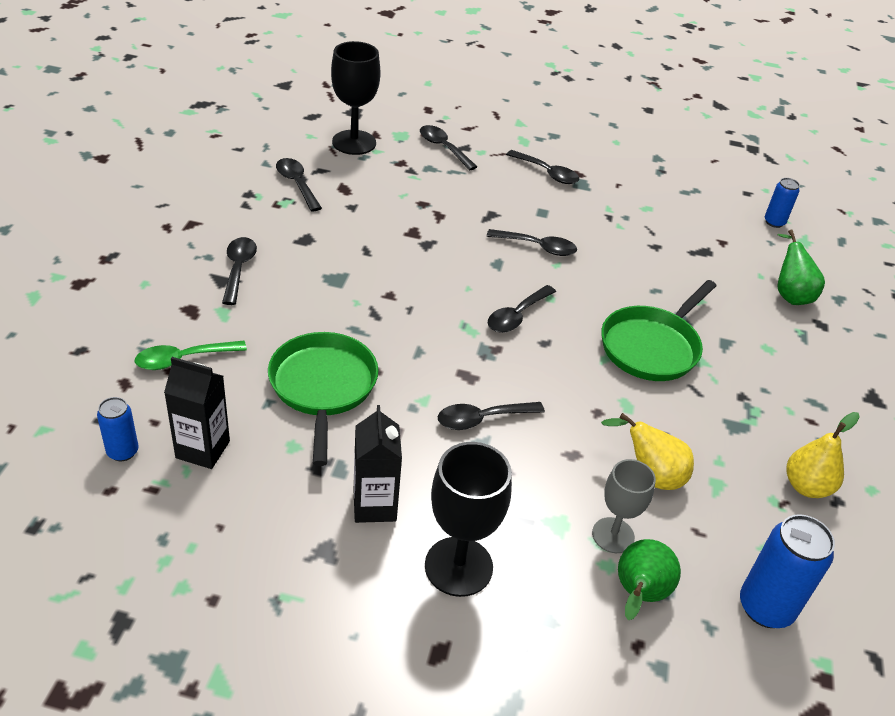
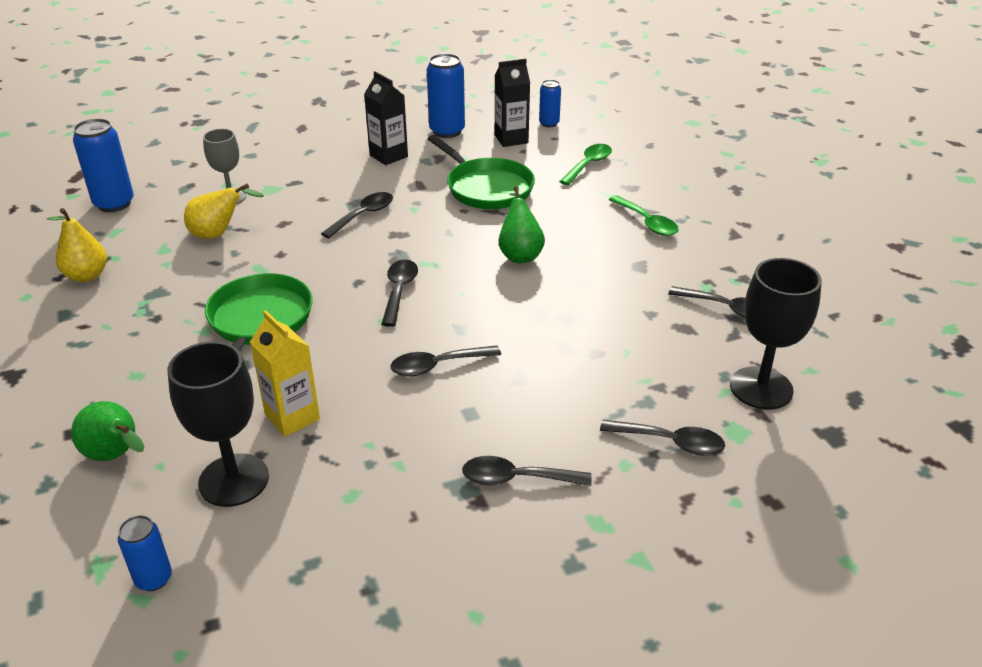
camera: 150 degrees right, 5 degrees down
black spoon [222,237,257,305] -> green spoon [609,195,679,236]
black goblet [425,442,512,597] -> black goblet moved to [168,341,269,507]
green pear [618,539,681,620] -> green pear moved to [498,186,545,263]
none -> yellow carton [250,310,320,437]
none -> blue can [427,53,465,138]

